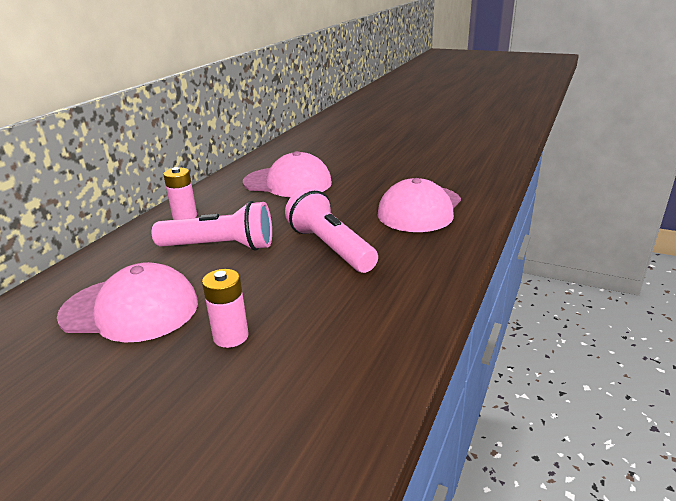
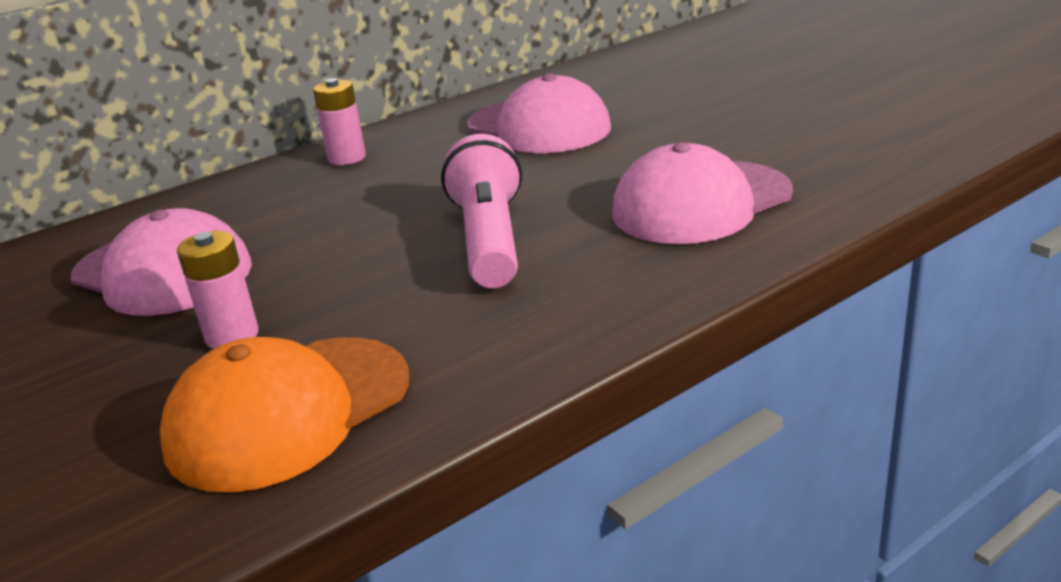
camera: 30 degrees right, 0 degrees up
pink flashlight [152,201,272,250] -> none
none -> orange cap [160,337,409,493]

